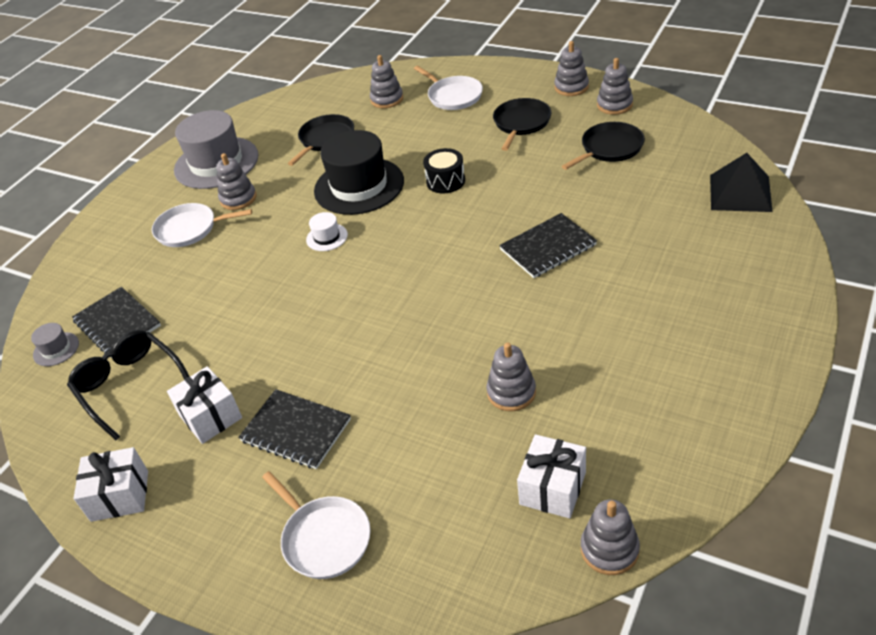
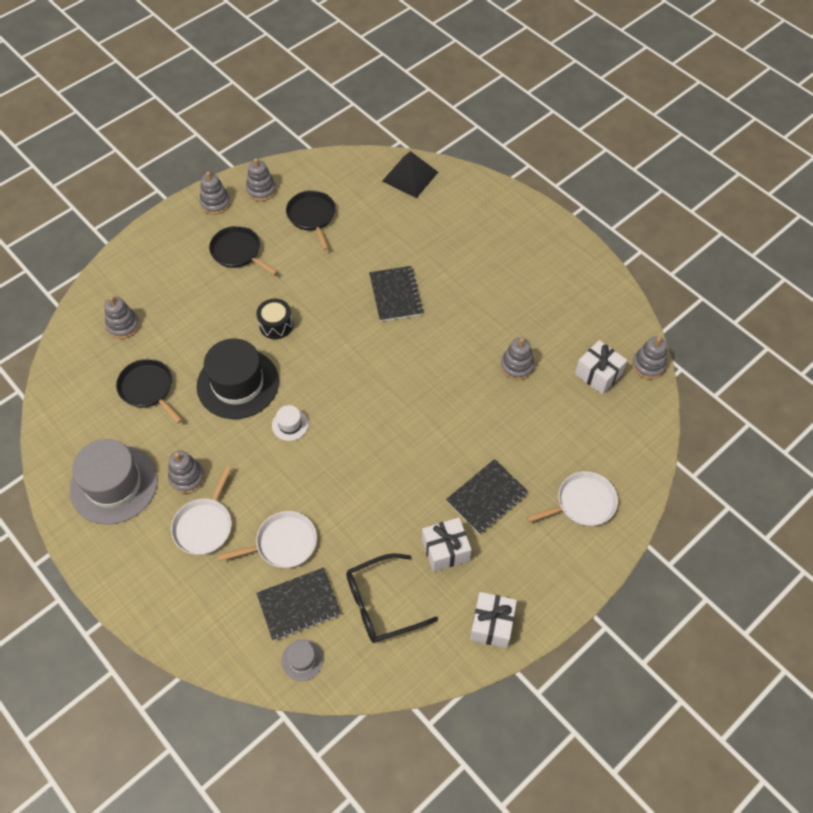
camera: 75 degrees left, 15 degrees up
white pan [414,66,483,110] -> white pan moved to [218,511,317,568]

